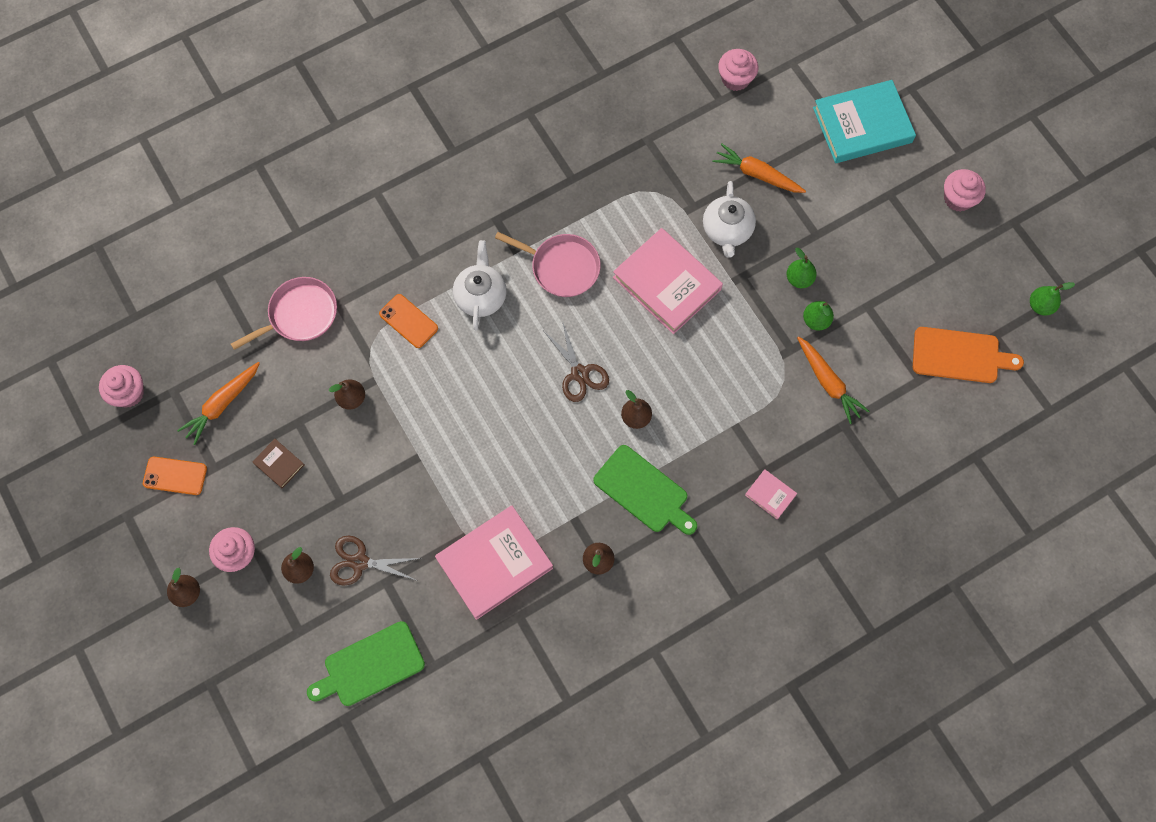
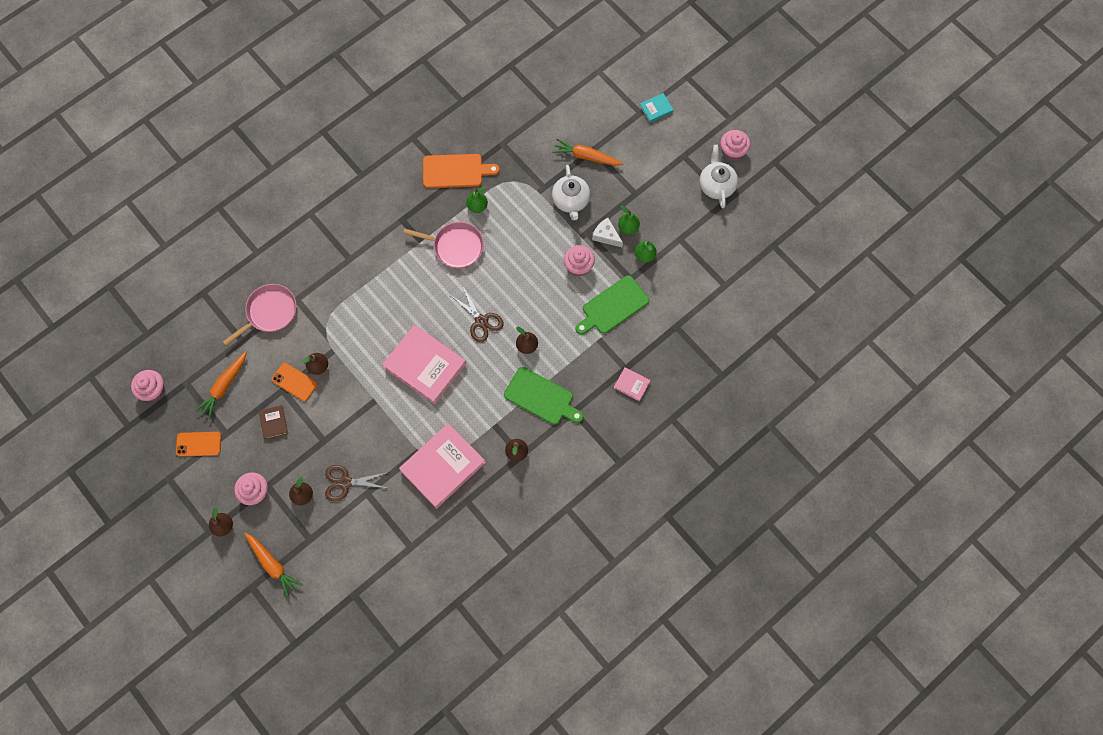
camera: 10 degrees left, 0 degrees up
brown book [252,439,304,489] -> brown book turned 45 degrees clockwise [259,405,288,440]
green cutting board [307,621,425,706] -> green cutting board moved to [576,275,649,335]
orange phone [379,294,438,348] -> orange phone moved to [271,363,318,401]
white teapot [453,240,507,331] -> white teapot moved to [699,145,738,208]
pink book [613,228,723,334] -> pink book moved to [382,325,466,404]
pink cupcake [718,49,758,91] -> pink cupcake moved to [564,245,595,276]
orange carrot [797,336,869,424] -> orange carrot moved to [244,533,303,598]
turquoise book [813,80,916,163] -> turquoise book [640,93,673,123], size x0.45
orange cutting board [913,327,1024,383] -> orange cutting board moved to [423,154,500,188]
green pear [1030,282,1075,316] -> green pear moved to [466,186,488,213]
none -> white cheese [592,218,623,247]

